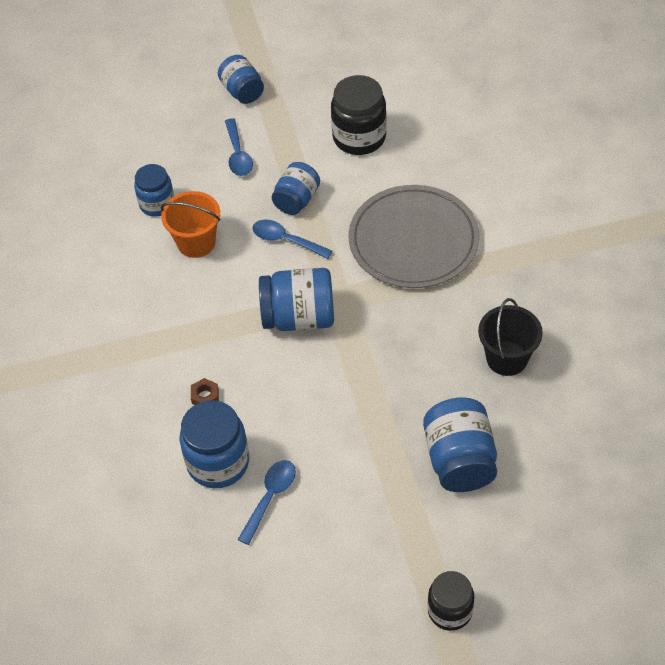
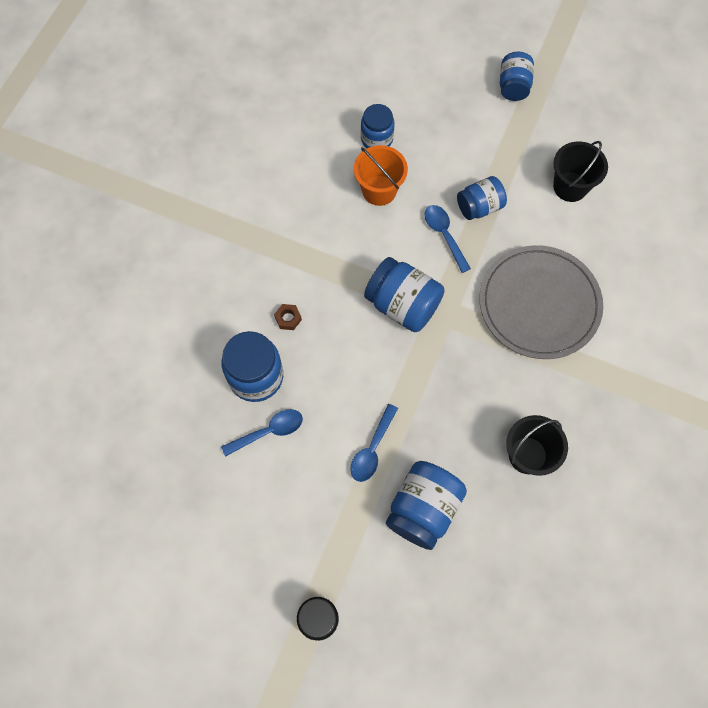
camera: 35 degrees right, 15 degrees up
blue spoon [225,118,253,176] -> blue spoon moved to [350,404,398,482]
black jar [331,75,387,155] -> black bucket [553,141,608,202]

